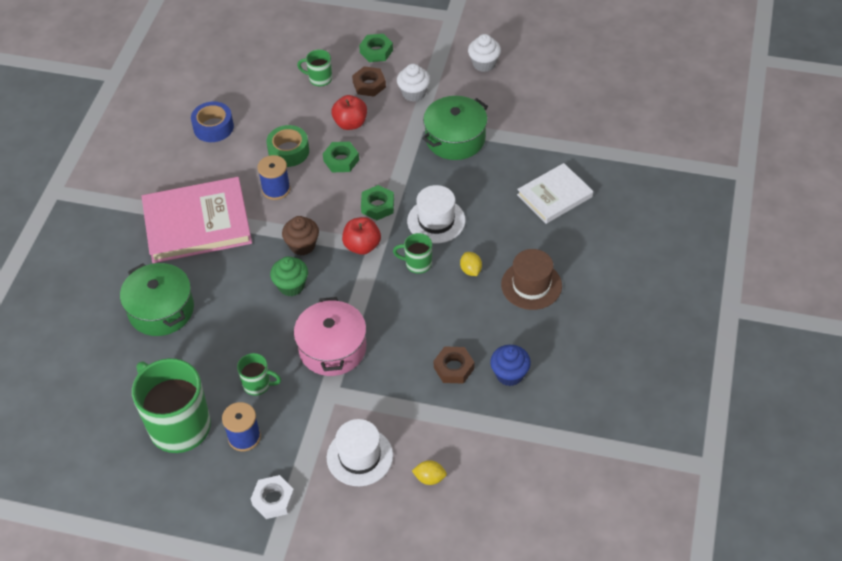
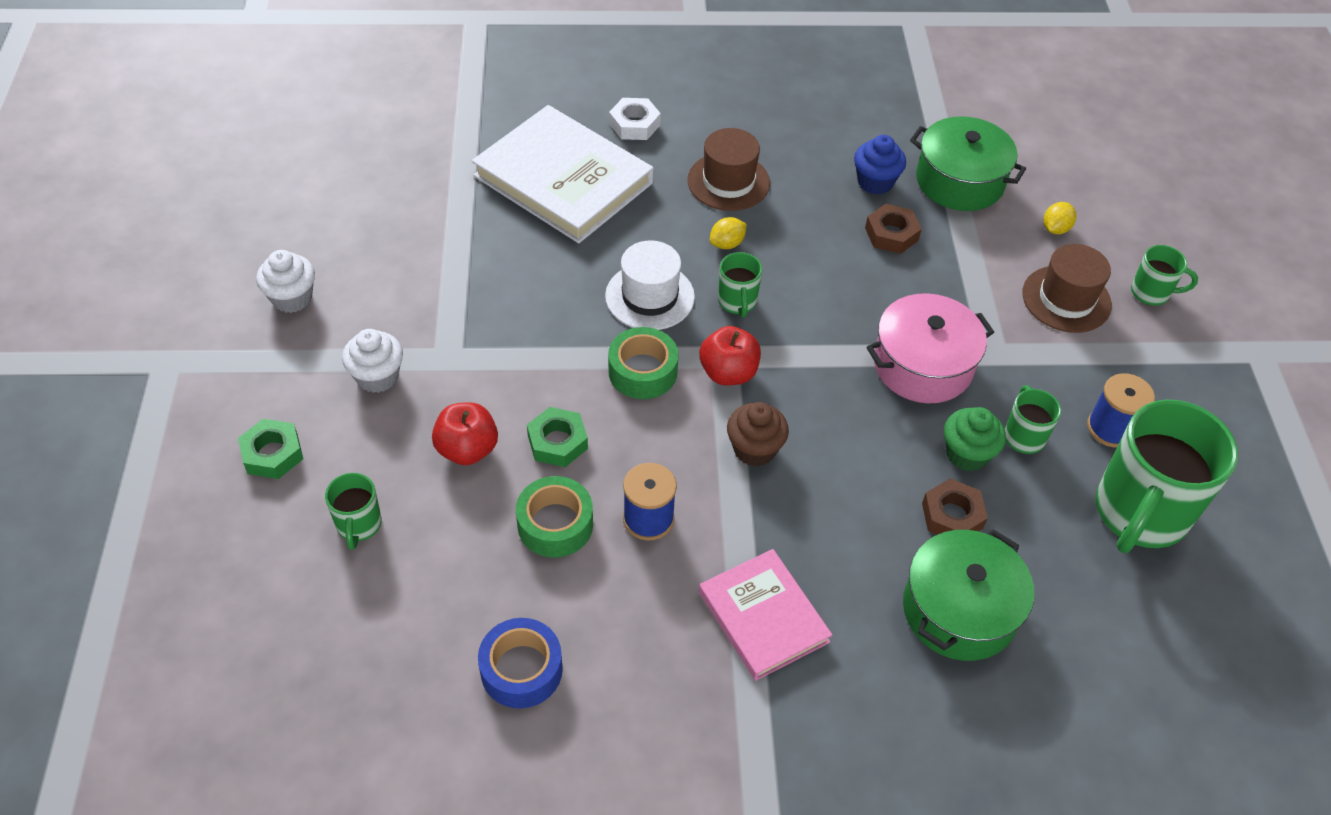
camera: 110 degrees left, 0 degrees up
pink book [142,177,252,263] -> pink book [699,549,832,681], size x0.61
white nut [251,475,295,519] -> white nut moved to [609,98,661,140]
green cupcake [270,256,308,296] -> green cupcake moved to [944,407,1006,471]
white hat [327,419,393,486] -> brown hat [1022,244,1112,333]
brown nut [352,66,386,97] -> brown nut moved to [922,478,988,535]
green nut [361,185,394,220] -> green tape [608,327,679,399]
yellow lemon [412,460,447,485] -> yellow lemon turned 45 degrees clockwise [1044,202,1076,234]
green pot [422,96,488,160] -> green pot moved to [910,116,1026,211]
white book [517,163,593,224] -> white book [472,105,654,243], size x1.65
none -> green mug [1131,245,1198,306]

